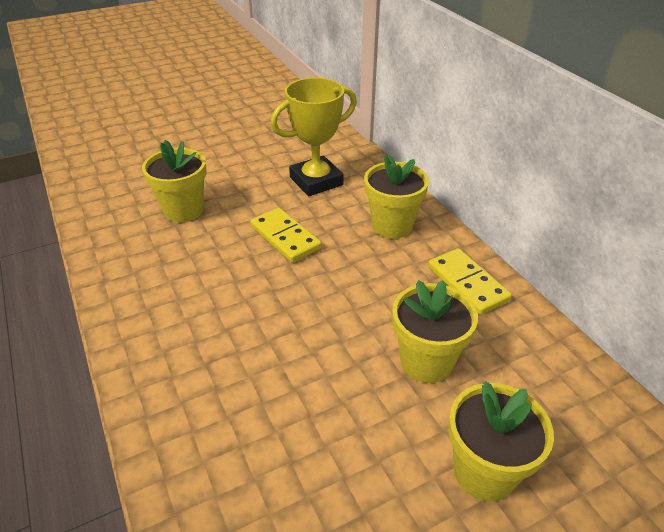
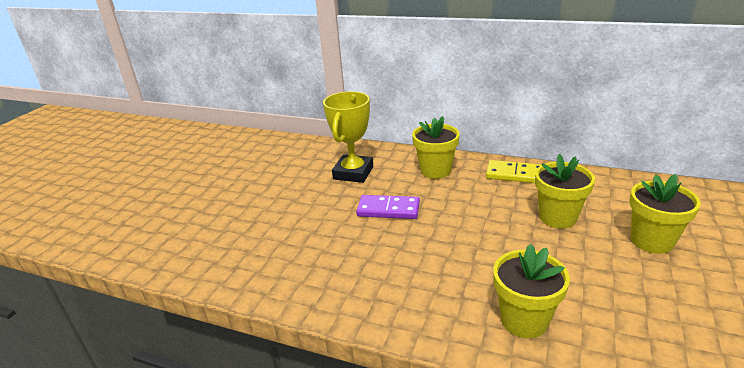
camera: 40 degrees left, 10 degrees down
yellow flower pot [142,140,207,222] -> yellow flower pot moved to [493,244,570,338]
yellow domino [250,207,322,263] -> purple domino [356,195,420,219]

